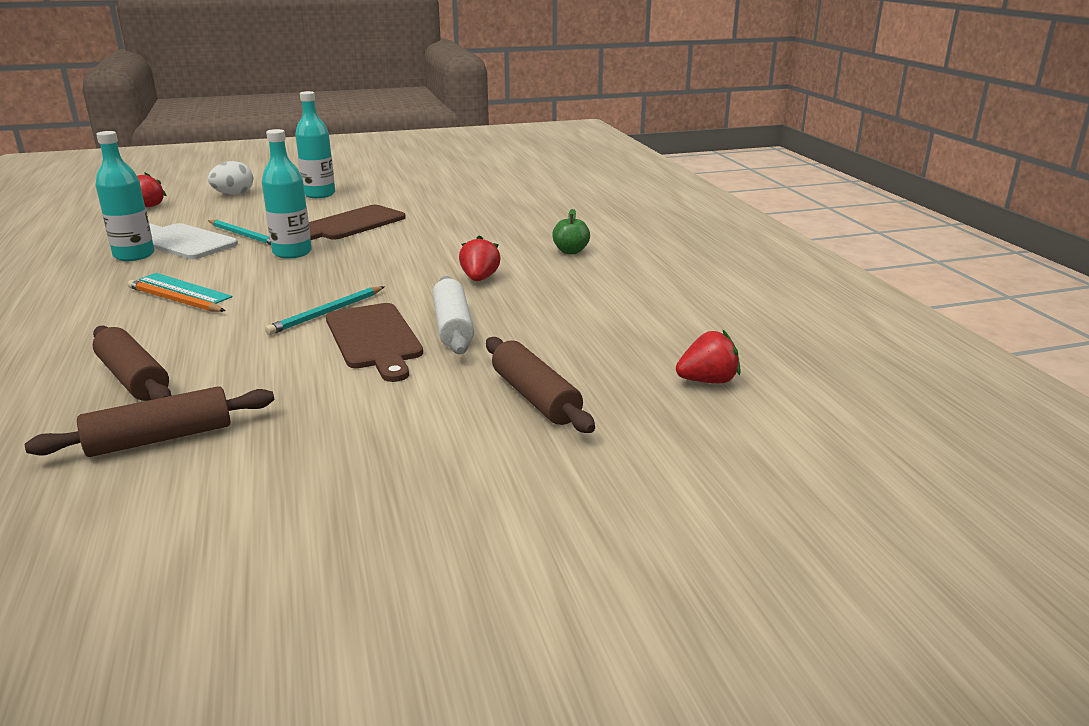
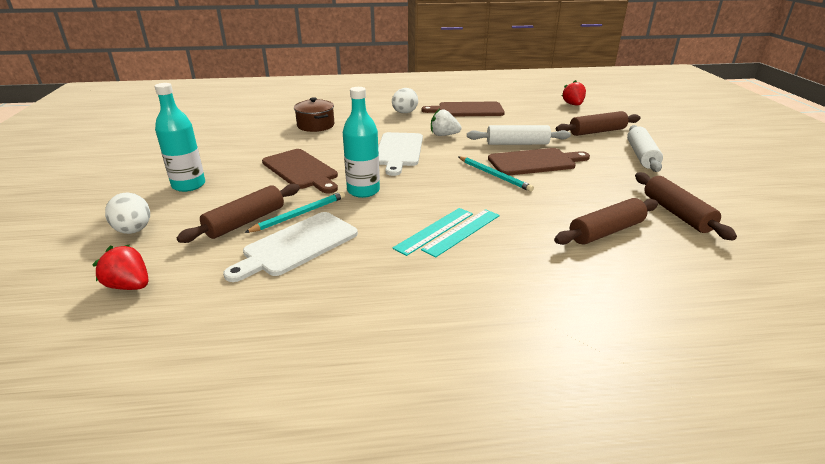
camera: 80 degrees left, 5 degrees up
turquoise bottle [95,131,155,261] -> none
orange pencil [128,280,225,312] -> turquoise ruler [421,209,500,258]
red strawberry [459,235,501,281] -> white strawberry [431,109,461,136]
green apple [552,209,590,254] -> white egg [392,88,418,113]
none -> brown rolling pin [176,184,300,243]
none -> brown pot [294,97,334,132]
none -> white cutting board [378,132,423,176]
none -> brown cutting board [422,102,505,117]
none -> white rolling pin [627,125,663,172]

